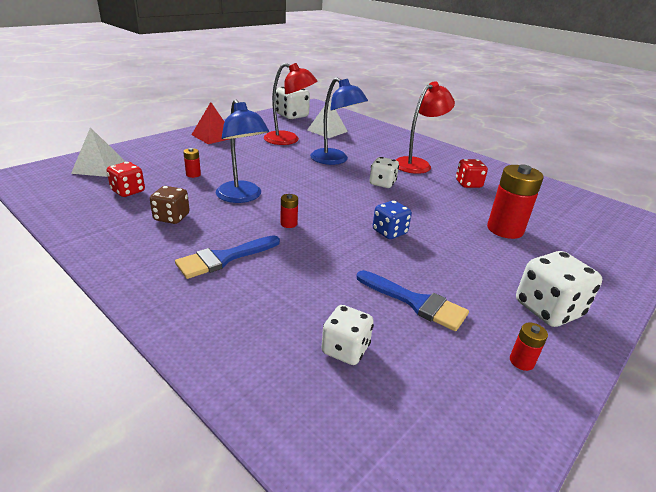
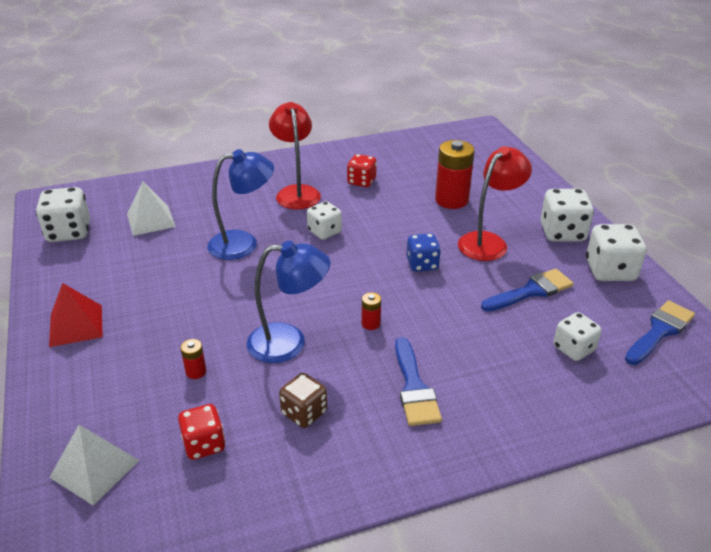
camera: 60 degrees left, 5 degrees up
red lamp [264,63,317,145] -> red lamp moved to [458,146,532,261]
red battery [510,322,548,371] -> white dice [586,224,647,281]
none -> blue brush [625,301,695,365]

